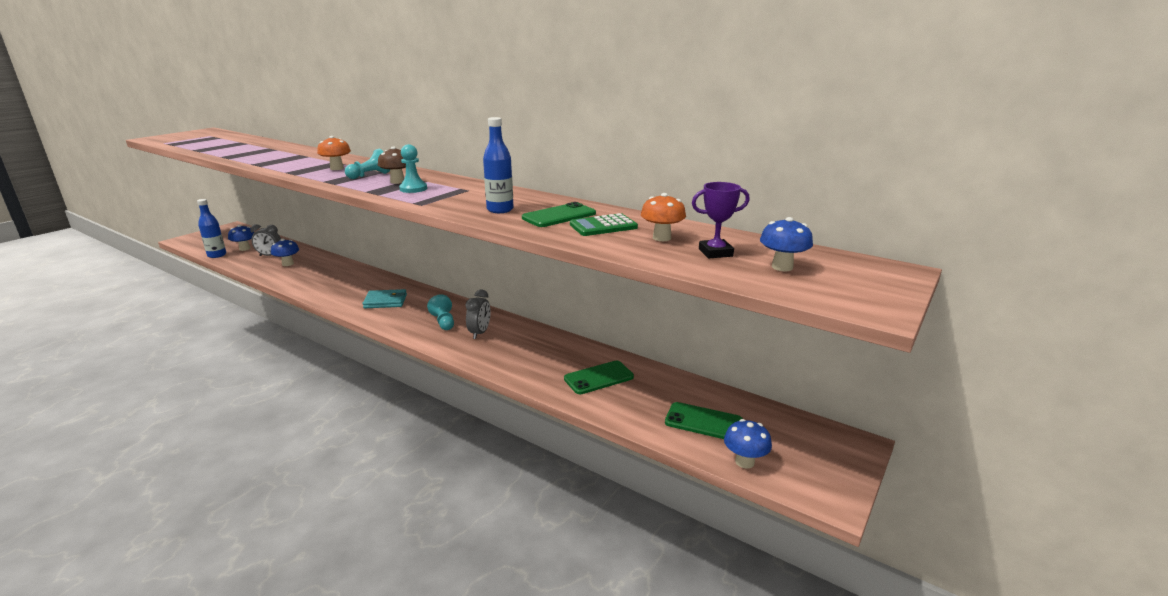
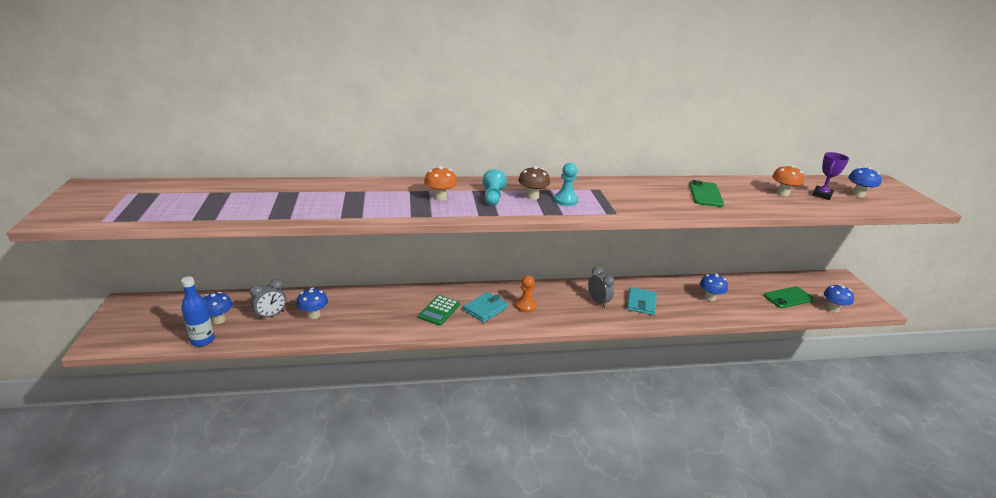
camera: 45 degrees left, 5 degrees up
turquoise pawn [427,294,454,330] -> none
blue bottle [483,117,513,213] -> none
green phone [564,361,634,394] -> blue mushroom [700,273,728,301]
green calculator [570,213,638,236] -> green calculator moved to [418,295,460,326]
none -> orange pawn [515,275,537,313]
none -> turquoise wallet [627,287,657,315]

